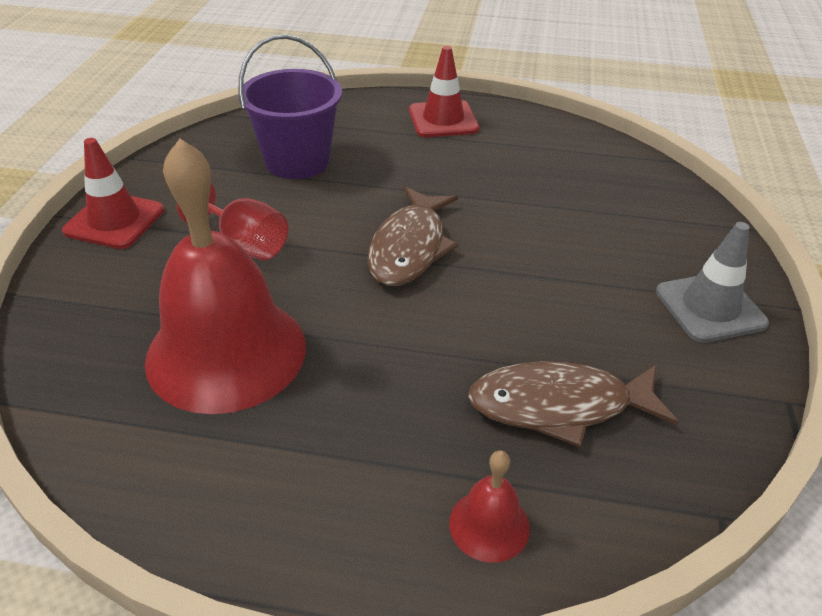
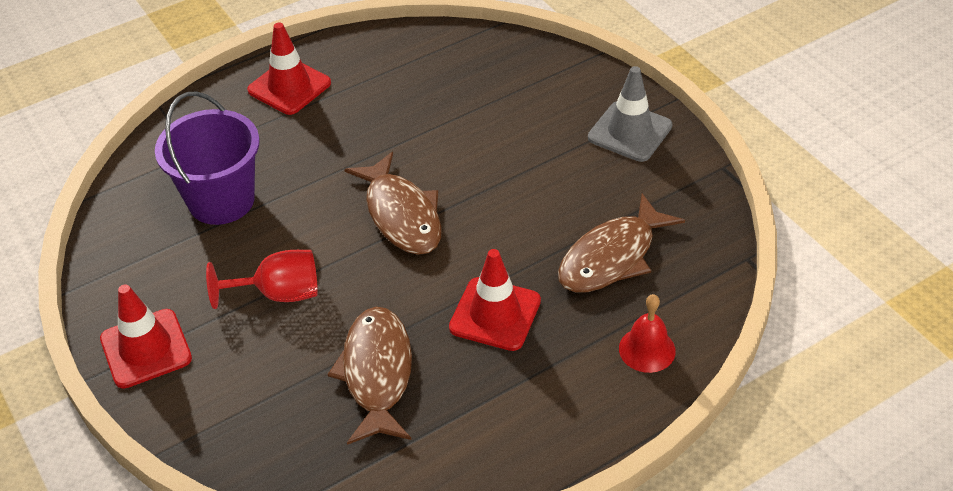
camera: 40 degrees left, 5 degrees up
red bell [145,139,306,414] -> brown fish [327,307,412,445]
none -> red traffic cone [449,249,541,351]

